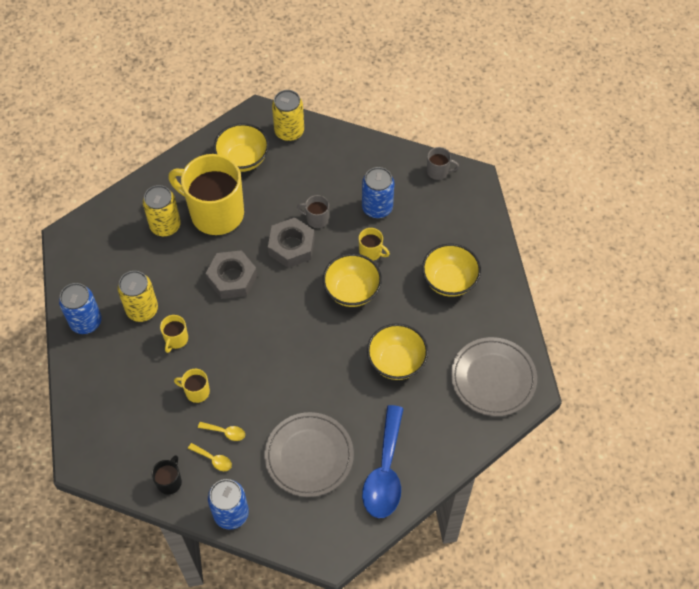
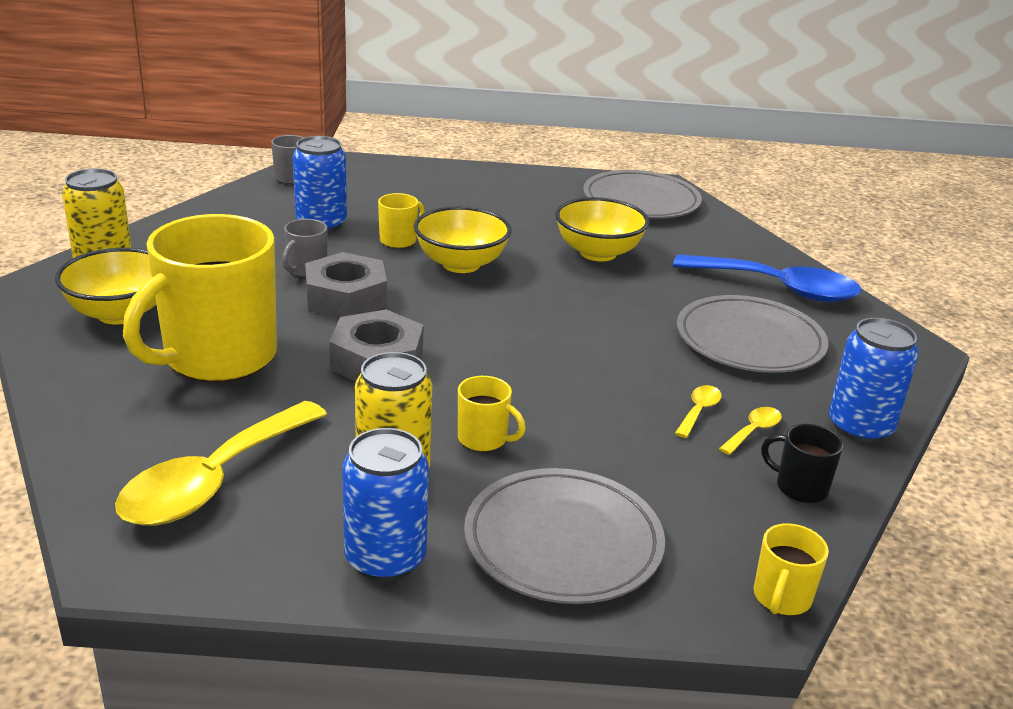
camera: 80 degrees left, 30 degrees down
yellow can [143,185,181,236] -> none
yellow mug [174,369,210,403] -> yellow mug moved to [754,523,829,616]
yellow bowl [422,244,481,297] -> none
none -> yellow spoon [115,401,327,526]
none -> grey plate [464,468,665,604]

